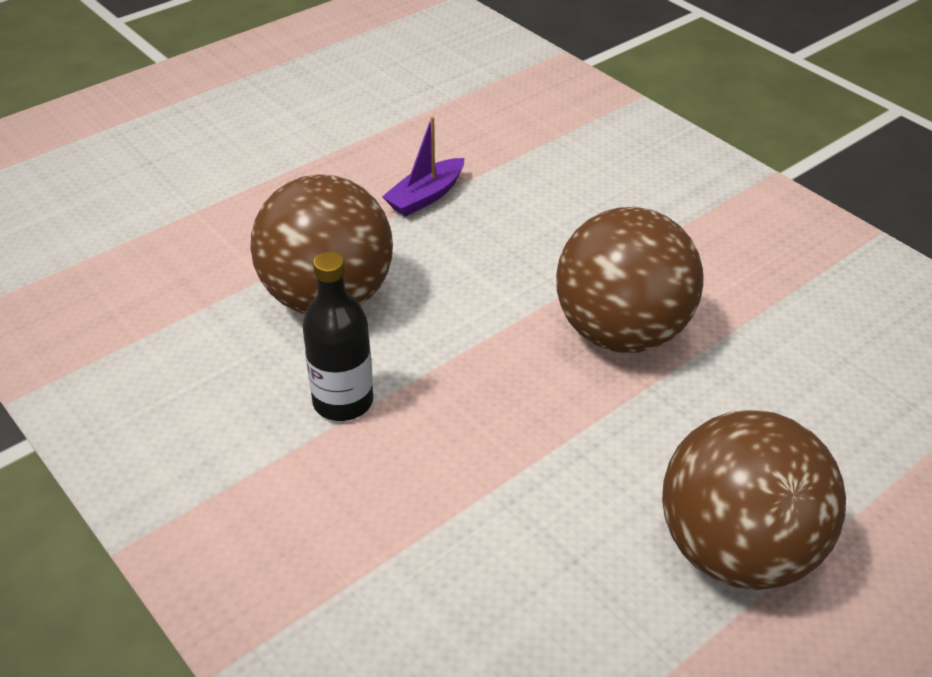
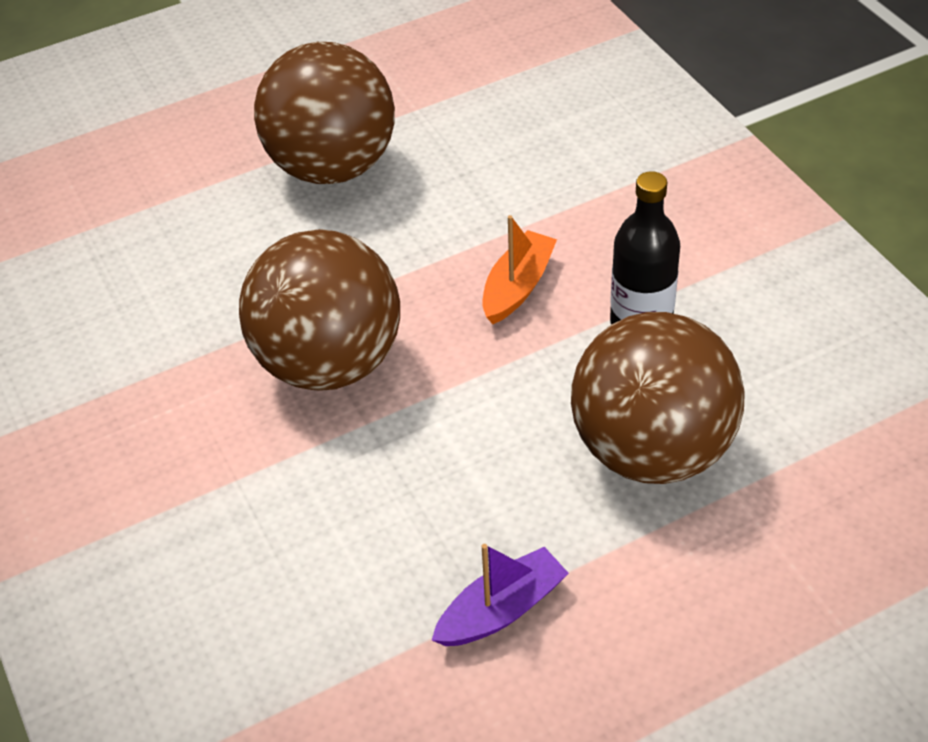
camera: 165 degrees left, 5 degrees up
none -> orange boat [482,215,557,324]

